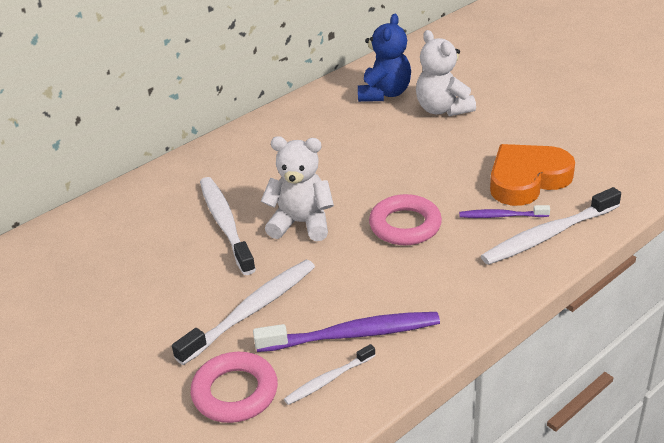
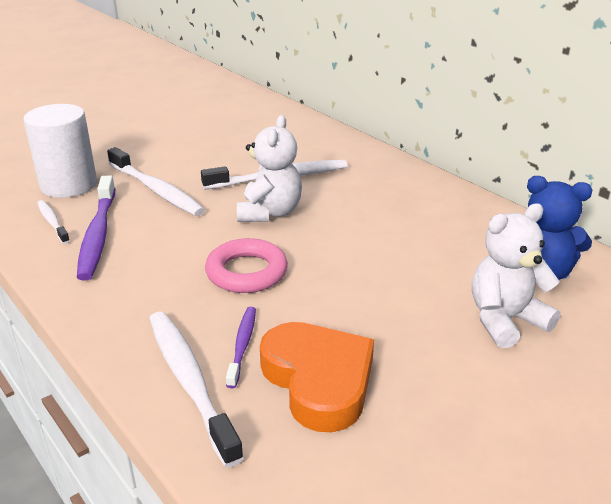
camera: 90 degrees right, 5 degrees down
pink ring [191,352,278,423] -> white cylinder [24,104,97,198]

